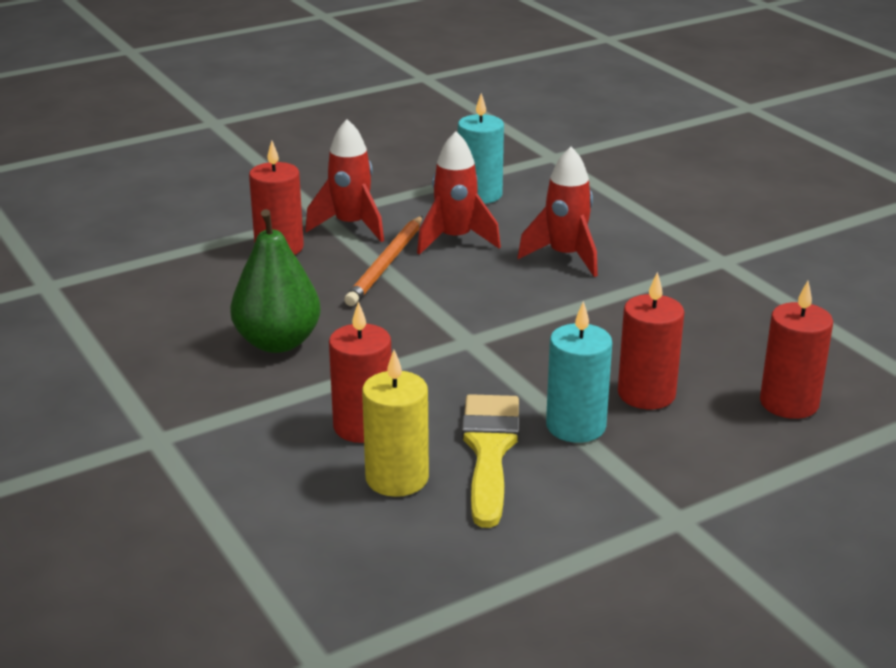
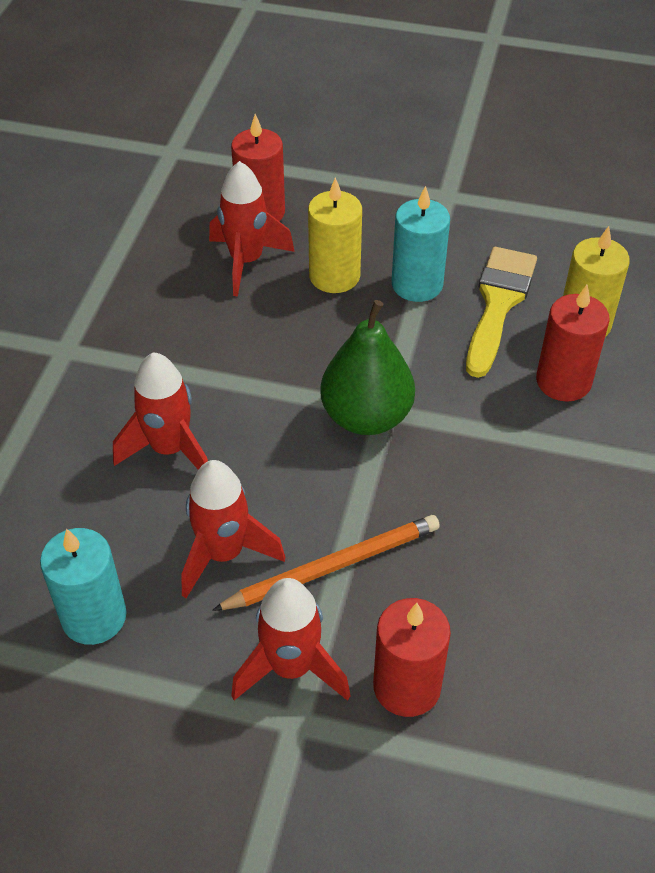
camera: 135 degrees left, 20 degrees up
green pear [230,209,321,353] -> green pear moved to [320,300,415,435]
yellow brush [462,394,520,528] -> yellow brush turned 150 degrees clockwise [466,247,537,378]
red candle [618,272,684,409] -> yellow candle [308,177,362,293]
none -> red rocket [209,161,295,296]

